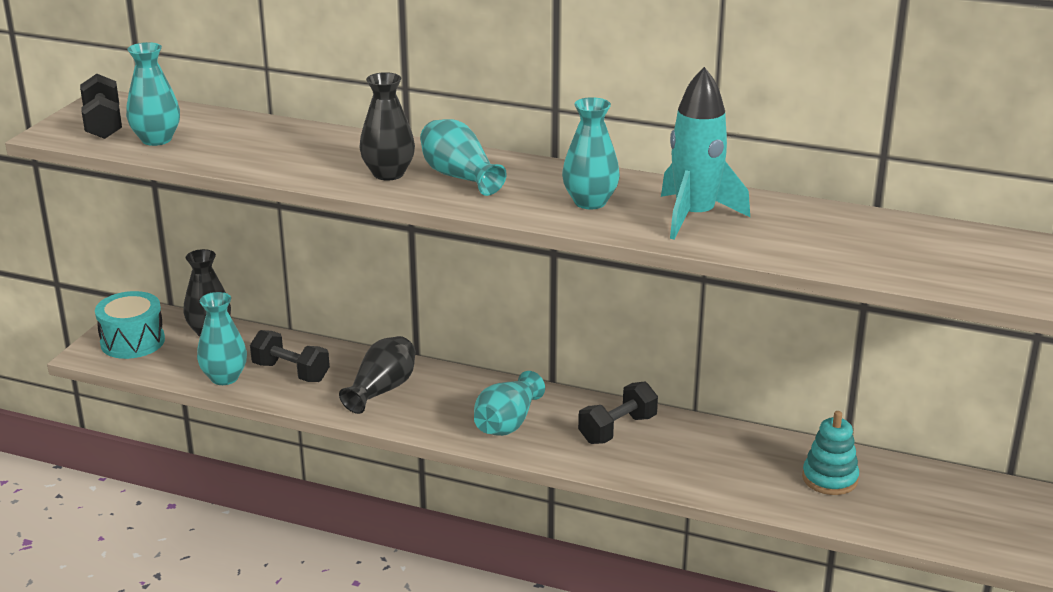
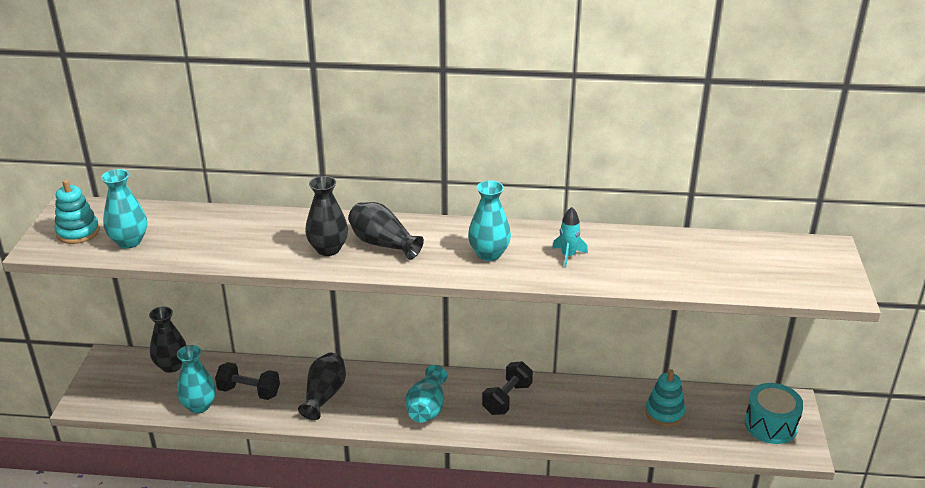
camera: 15 degrees left, 5 degrees up
black dumbbell [80,74,122,139] -> turquoise stacking toy [54,179,100,244]
turquoise drum [95,291,165,359] -> turquoise drum moved to [745,383,804,444]
turquoise vase [420,119,507,196] -> black vase [348,202,424,260]
turquoise rocket [661,67,750,240] -> turquoise rocket [552,207,588,268], size x0.51

